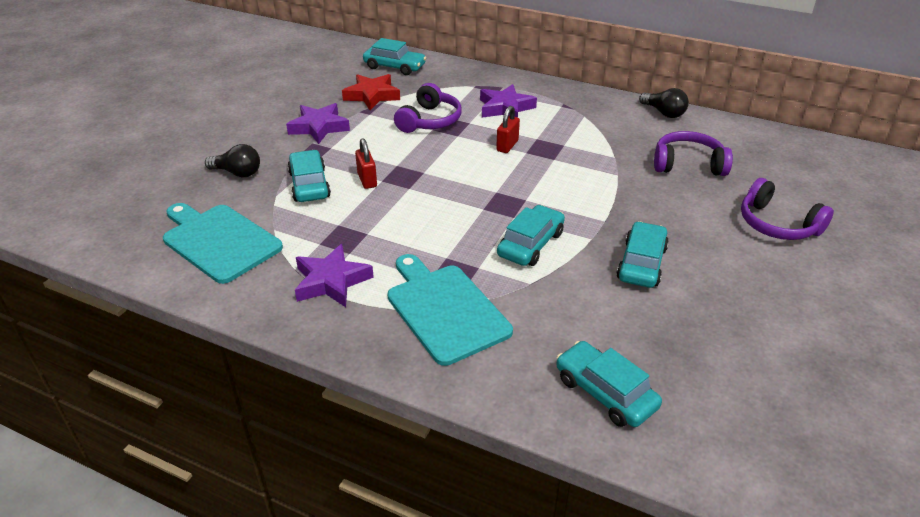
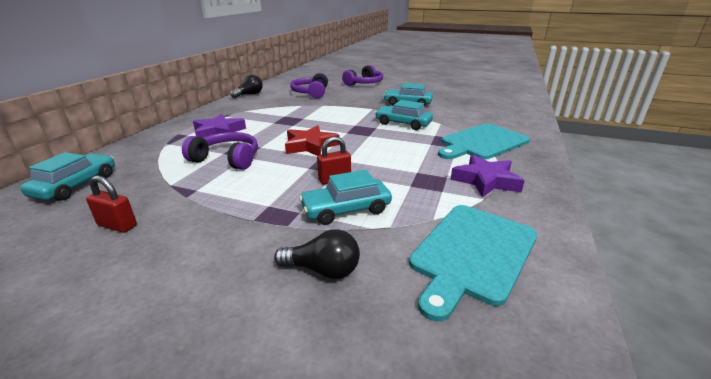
camera: 95 degrees left, 10 degrees down
black light bulb [205,144,260,177] -> black light bulb turned 90 degrees clockwise [274,229,360,279]
purple star [286,103,350,144] -> none
red star [342,74,400,110] -> red star moved to [285,125,340,156]
red padlock [496,106,520,153] -> red padlock moved to [86,176,137,233]
turquoise car [556,341,662,427] -> none

